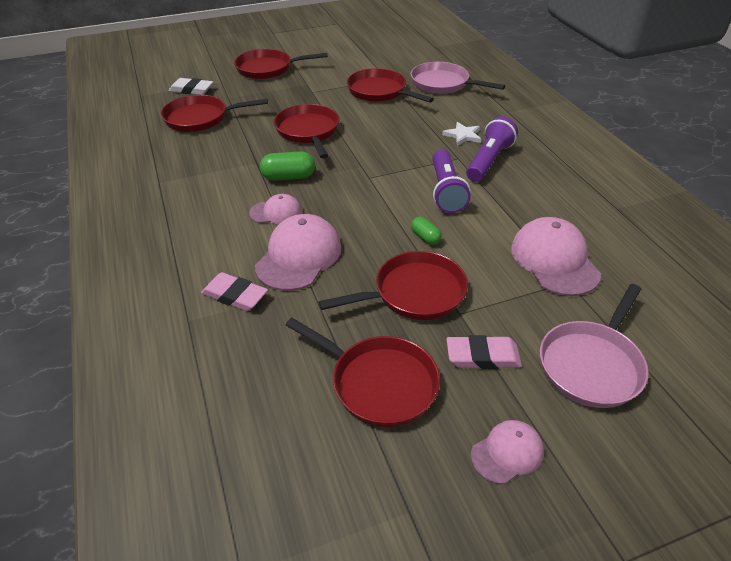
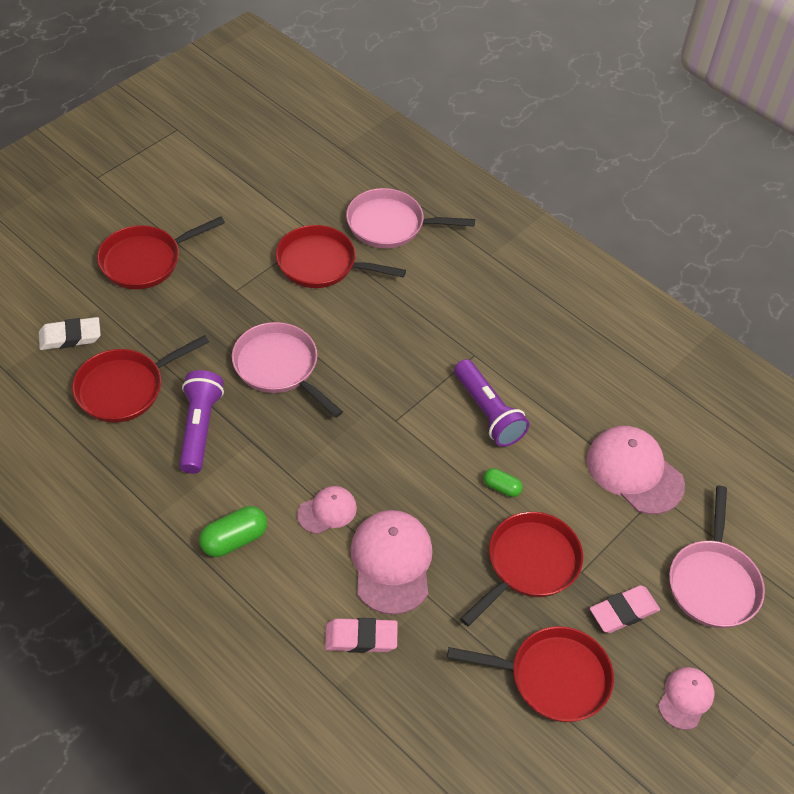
camera: 30 degrees left, 10 degrees up
green capsule [260,151,315,181] -> green capsule moved to [199,506,267,557]
red pan [274,104,339,158] -> pink pan [232,322,343,418]
white star [442,122,481,146] -> none
purple flashlight [466,116,518,182] -> purple flashlight moved to [179,370,224,474]

